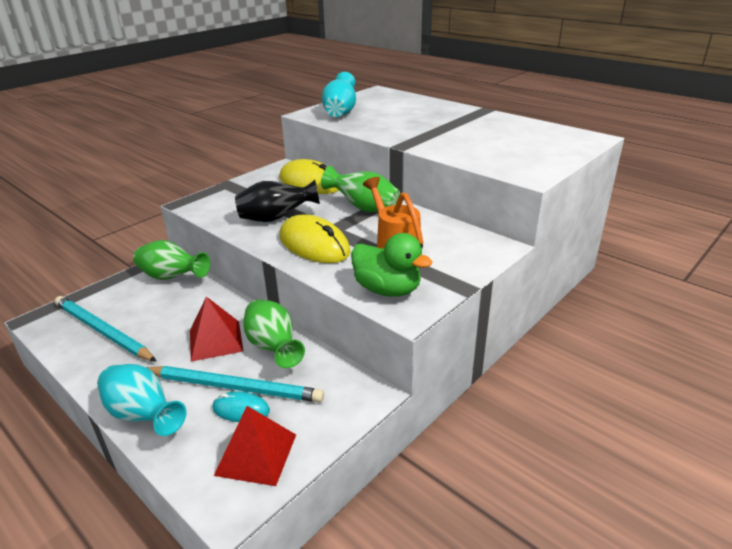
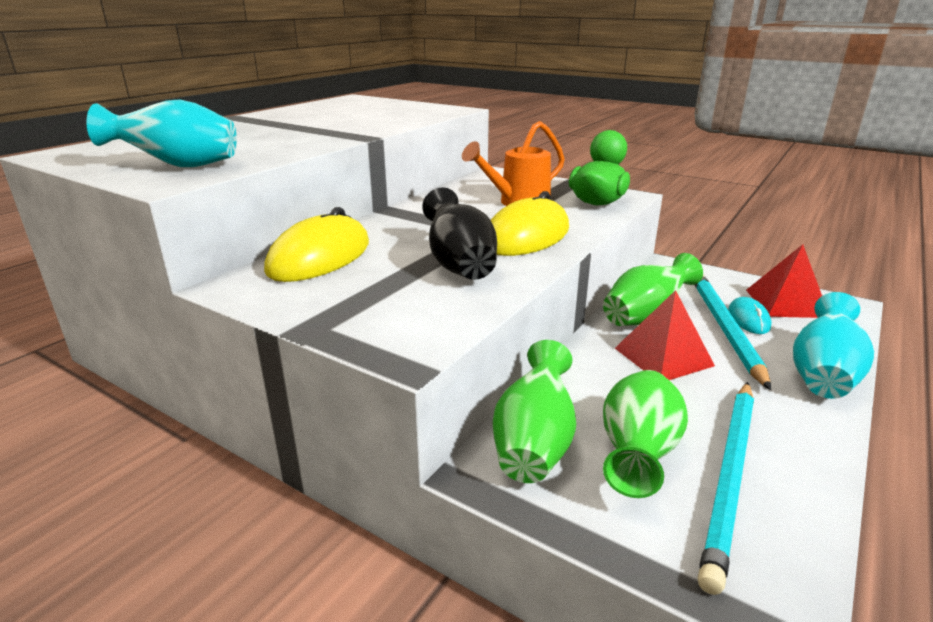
camera: 100 degrees left, 5 degrees down
green vase [321,166,400,212] -> green vase moved to [603,370,688,498]

